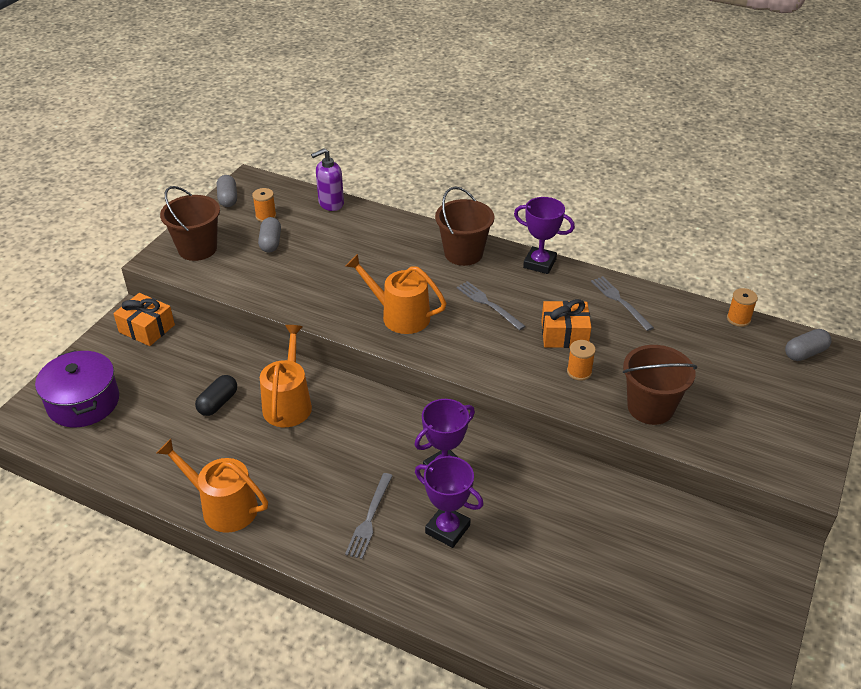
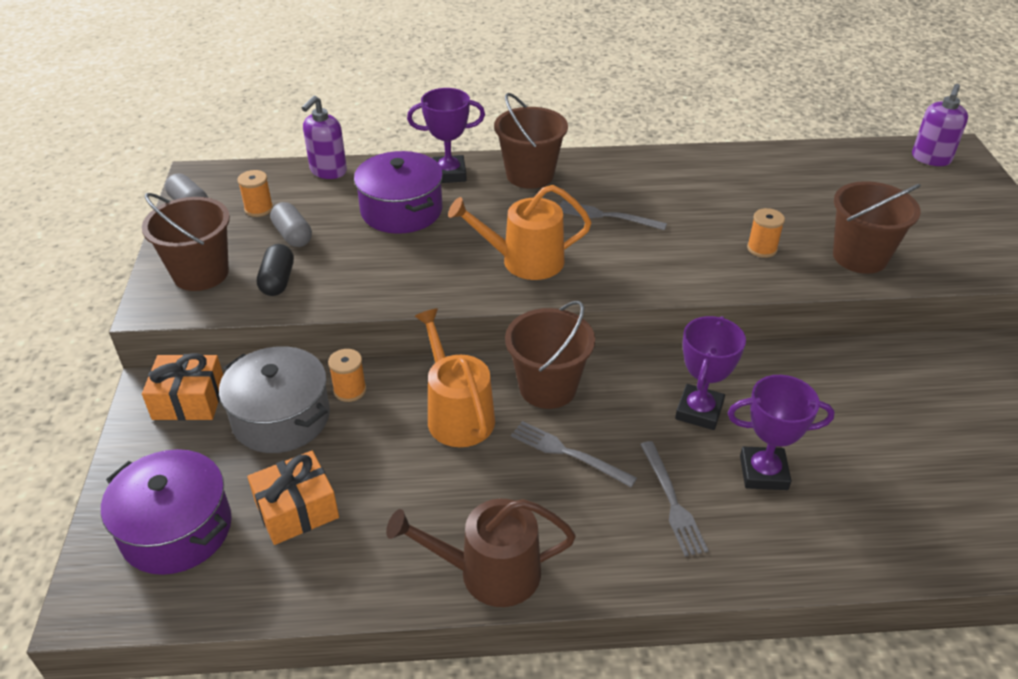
camera: 30 degrees left, 0 degrees up
orange watering can [157,439,268,533] -> brown watering can [386,499,576,607]
black capsule [195,375,237,416] -> black capsule moved to [257,244,294,296]
purple trophy [514,197,575,274] -> purple trophy moved to [407,88,485,183]
orange gift [541,299,592,348] -> orange gift moved to [247,451,339,545]
grey fork [591,276,654,331] -> grey fork moved to [511,421,637,487]
orange spool [727,288,758,327] -> orange spool moved to [328,349,366,402]
grey capsule [785,329,832,361] -> purple soap dispenser [912,84,968,166]
none -> grey pot [219,346,330,453]
none -> purple pot [354,151,443,234]
none -> brown bucket [505,301,595,409]

